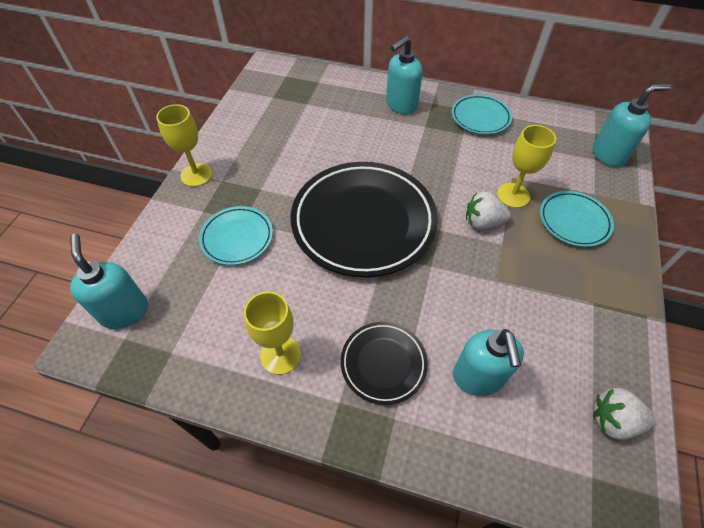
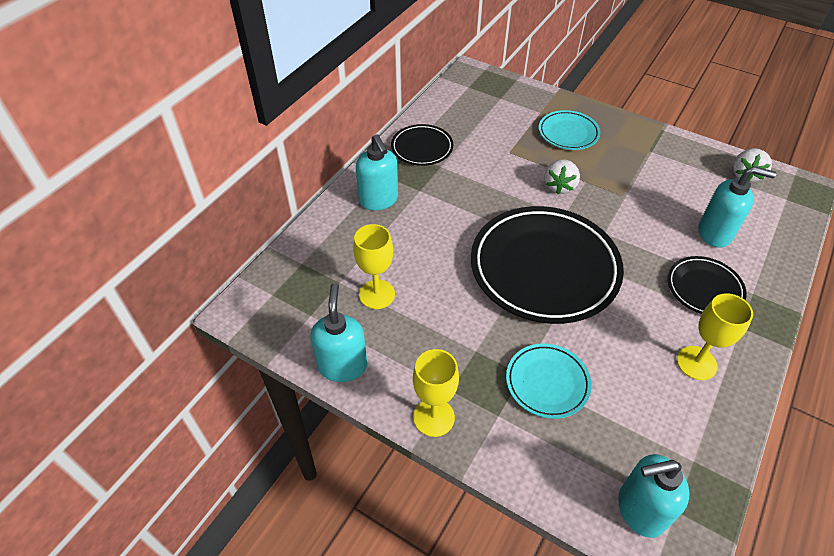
camera: 75 degrees left, 5 degrees down
turquoise plate [451,94,512,134] -> black plate [391,124,453,166]
yellow goblet [497,125,556,208] -> yellow goblet moved to [353,224,395,309]
turquoise soap dispenser [593,84,671,167] -> turquoise soap dispenser moved to [310,283,367,382]

